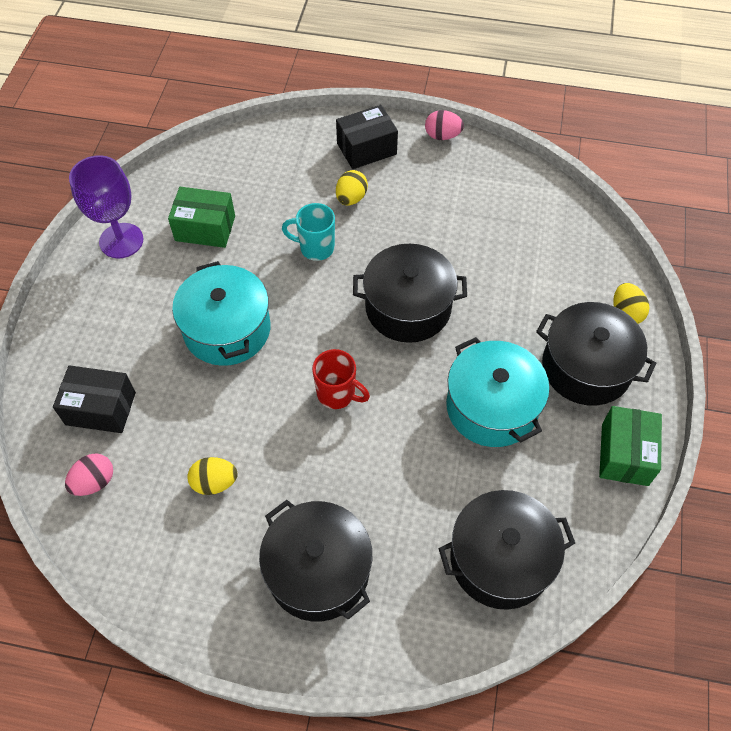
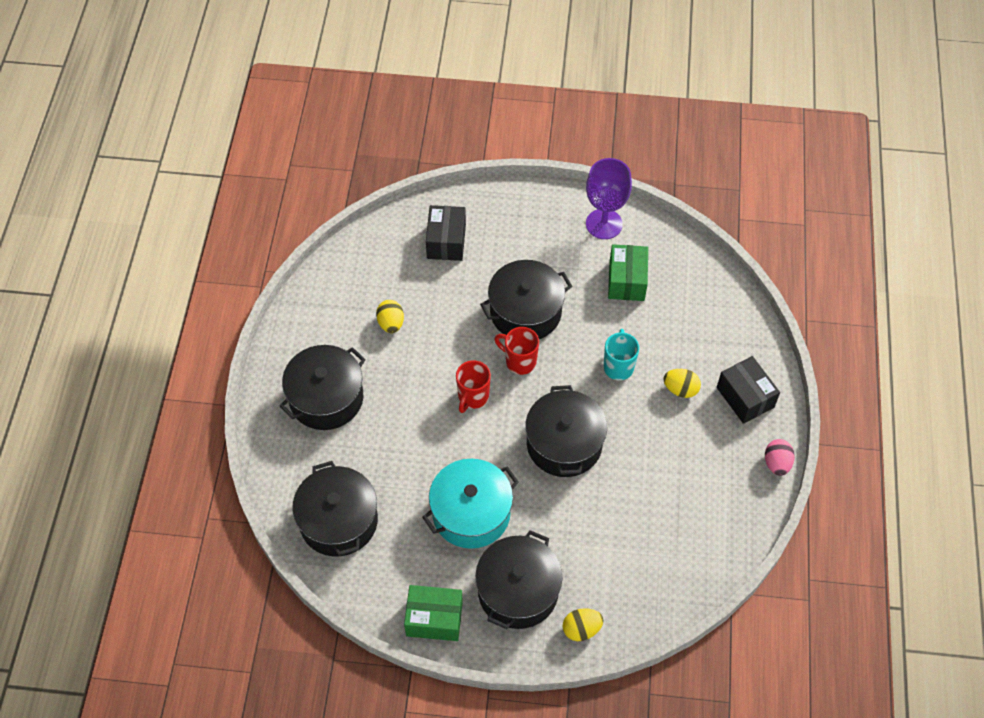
camera: 85 degrees right, 0 degrees up
pink egg [65,453,113,496] -> none
turquoise pot [172,261,270,366] -> black pot [480,260,572,339]
none -> red mug [494,327,539,375]

